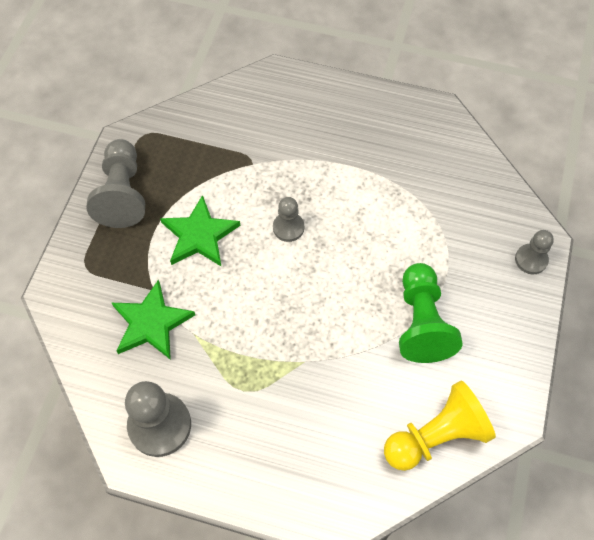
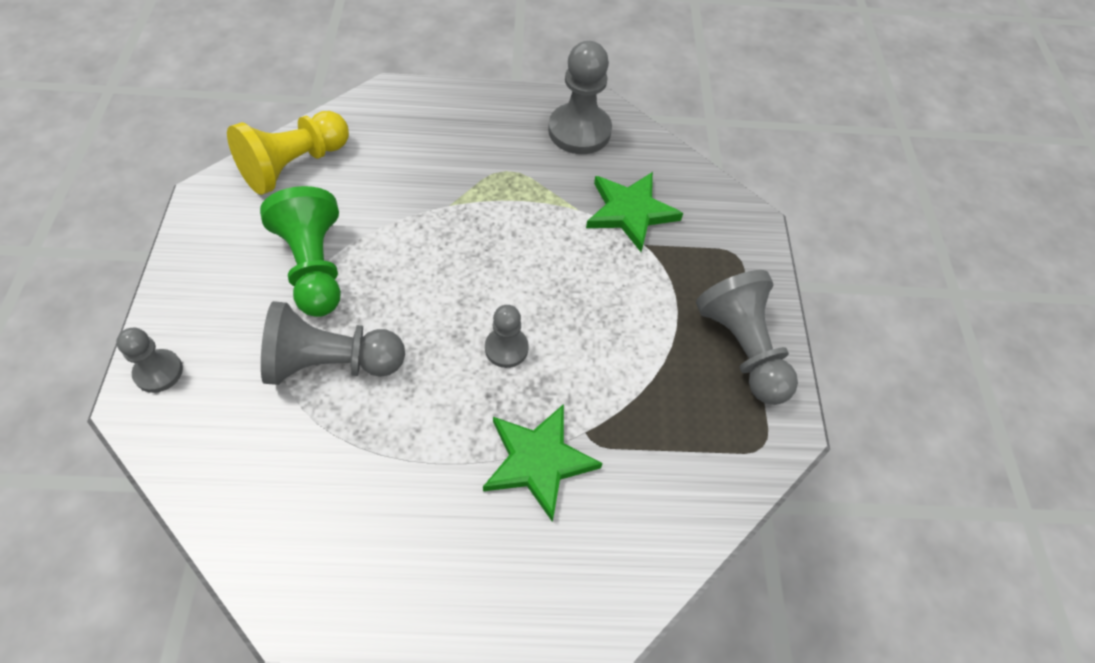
camera: 160 degrees right, 5 degrees down
green star [160,195,240,267] -> green star moved to [483,404,603,522]
none -> grey pawn [261,301,405,385]

